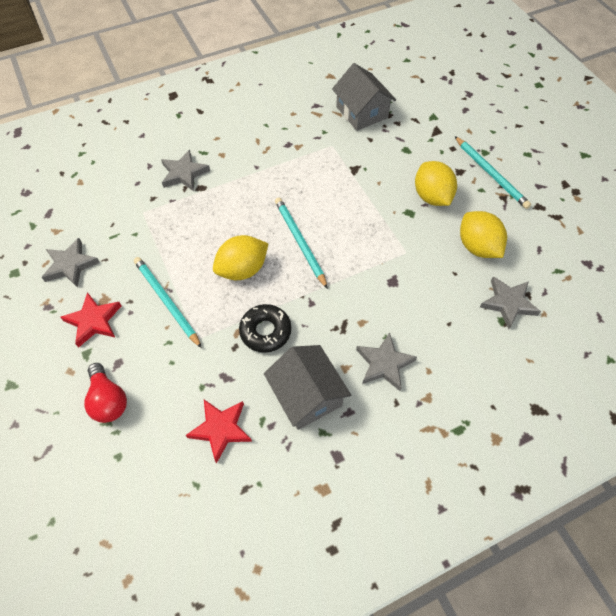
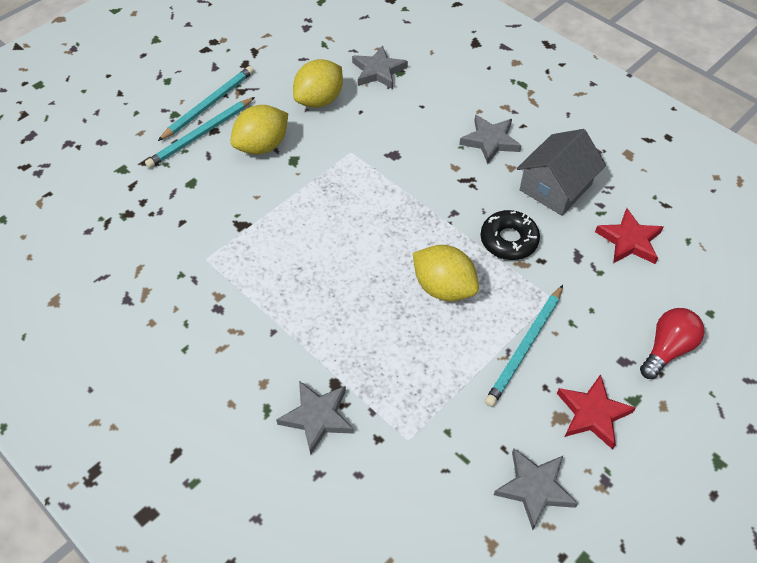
camera: 110 degrees left, 5 degrees down
turquoise pencil [275,198,328,289] -> turquoise pencil moved to [145,97,255,168]
grey house [332,63,396,131] -> none

